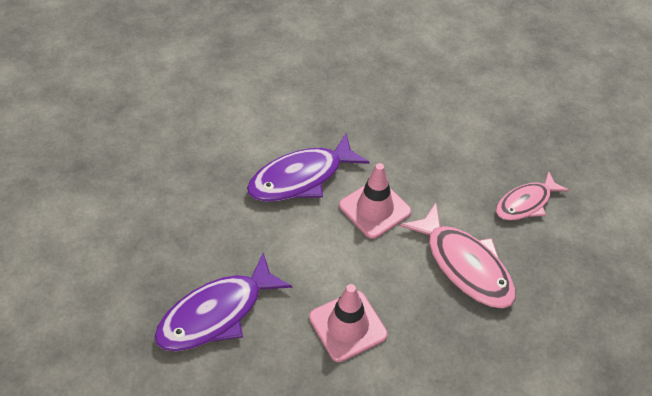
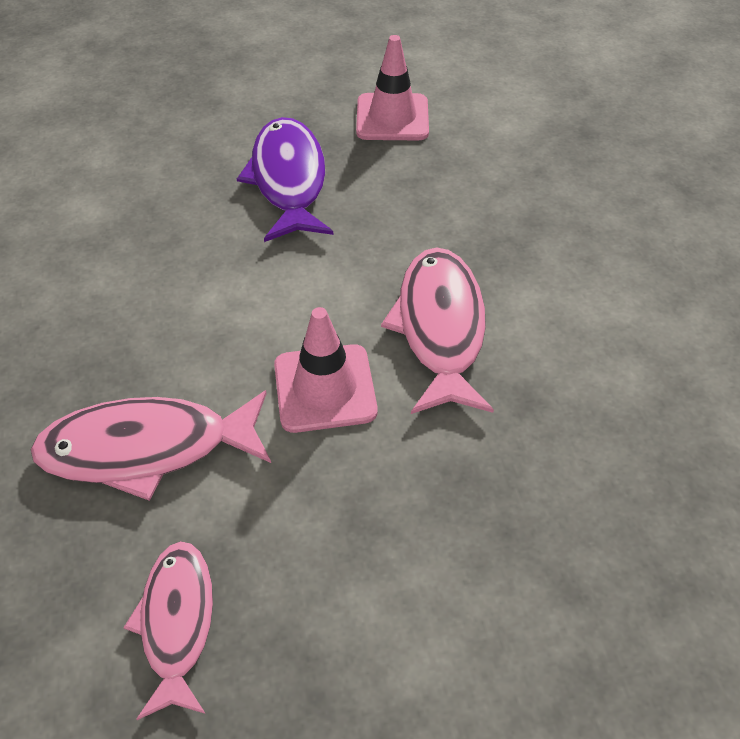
camera: 120 degrees right, 0 degrees up
purple fish [247,134,369,202] -> pink fish [381,247,494,414]
pink traffic cone [309,284,388,362] -> pink traffic cone moved to [356,35,429,140]

